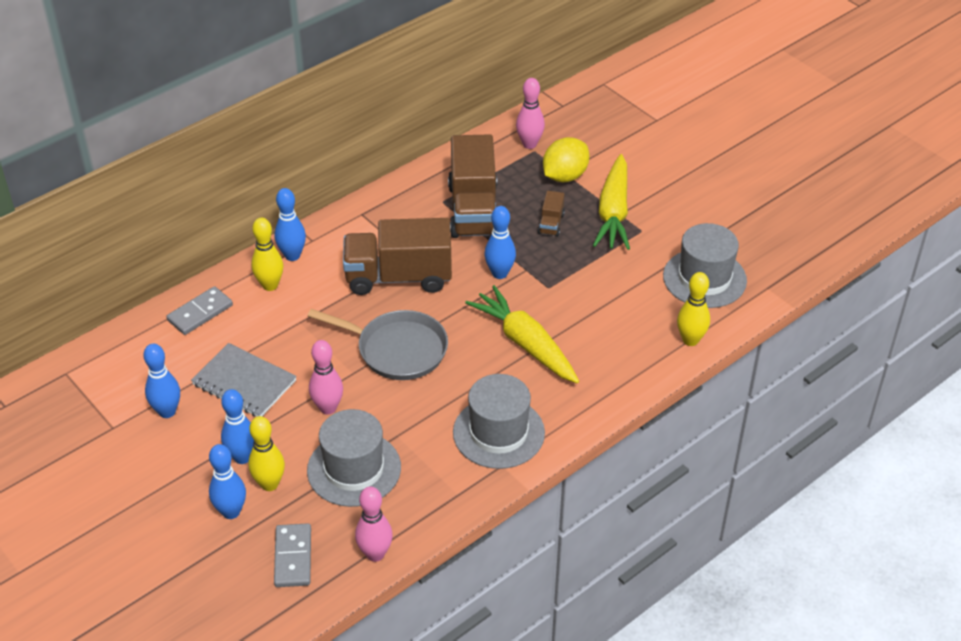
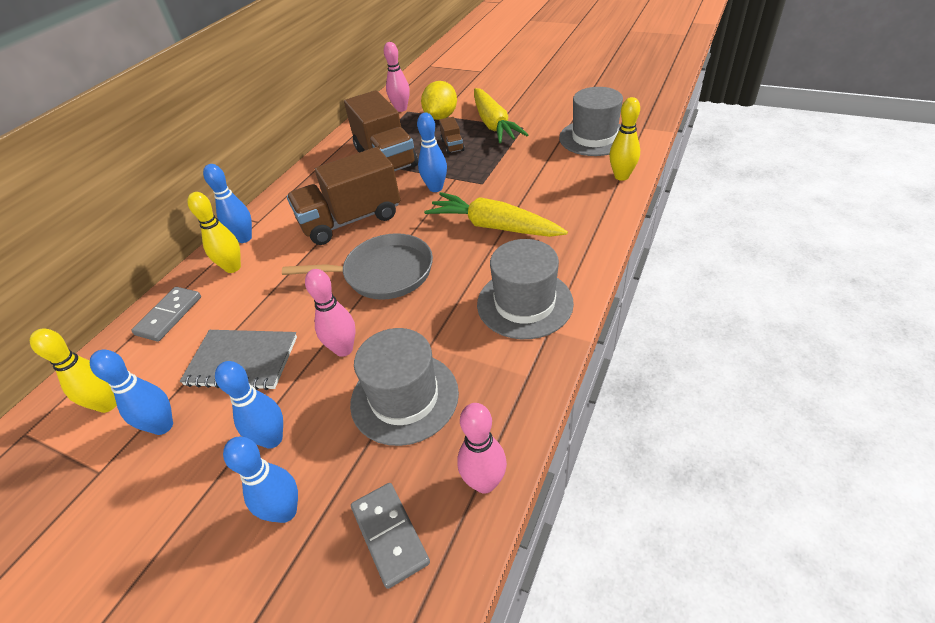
camera: 20 degrees left, 0 degrees up
yellow bowling pin [248,416,285,491] -> yellow bowling pin moved to [30,328,117,413]

